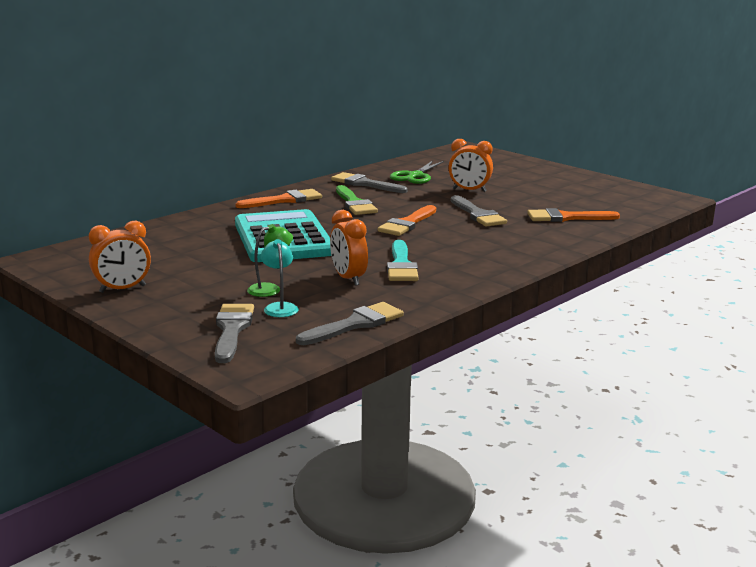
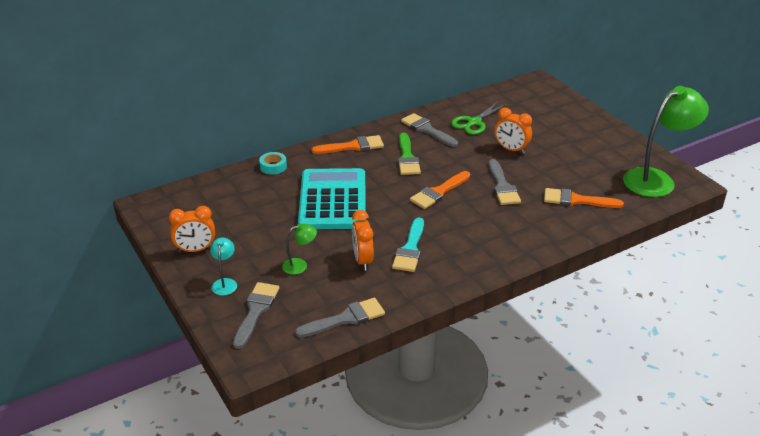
camera: 15 degrees right, 15 degrees up
turquoise lamp [261,239,299,317] -> turquoise lamp moved to [210,238,237,296]
none -> turquoise tape [259,152,287,174]
none -> green lamp [623,86,709,197]

